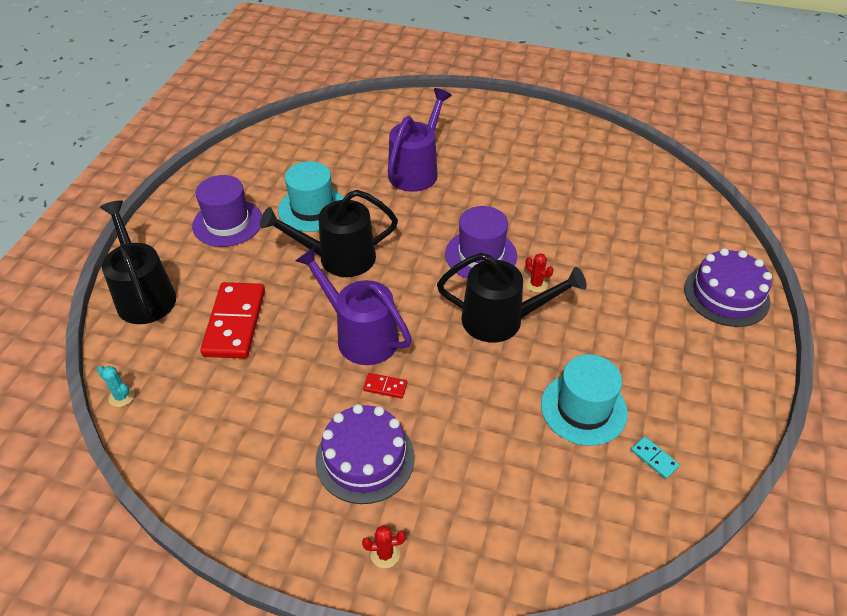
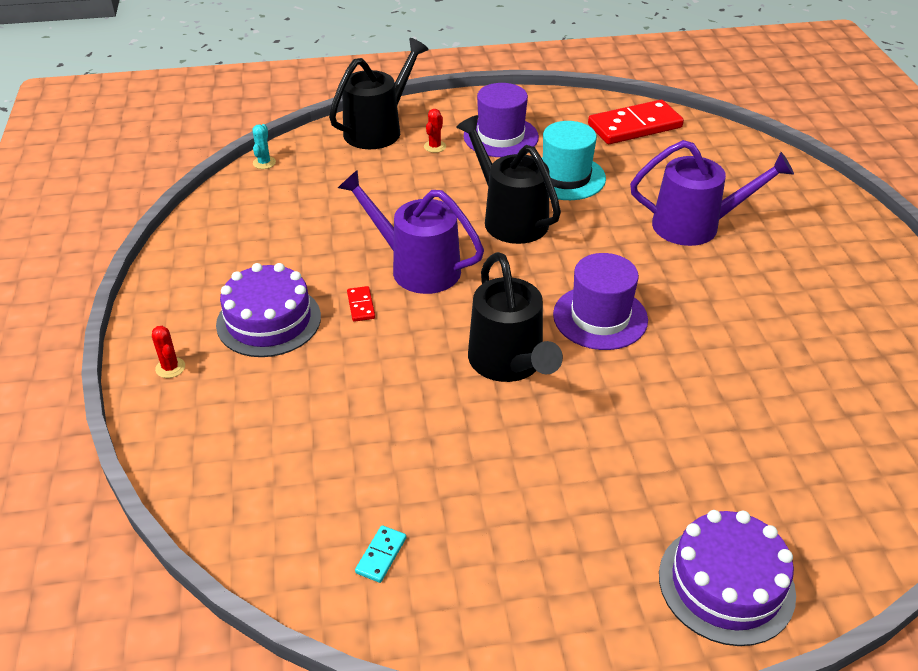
camera: 65 degrees right, 5 degrees down
red domino [200,282,265,359] -> red domino moved to [588,100,684,144]
purple watering can [295,247,412,365] -> purple watering can turned 75 degrees counterclockwise [338,170,484,294]
red cactus [525,253,553,292] -> red cactus moved to [424,109,446,153]
turquoise hat [541,354,628,446] -> none

